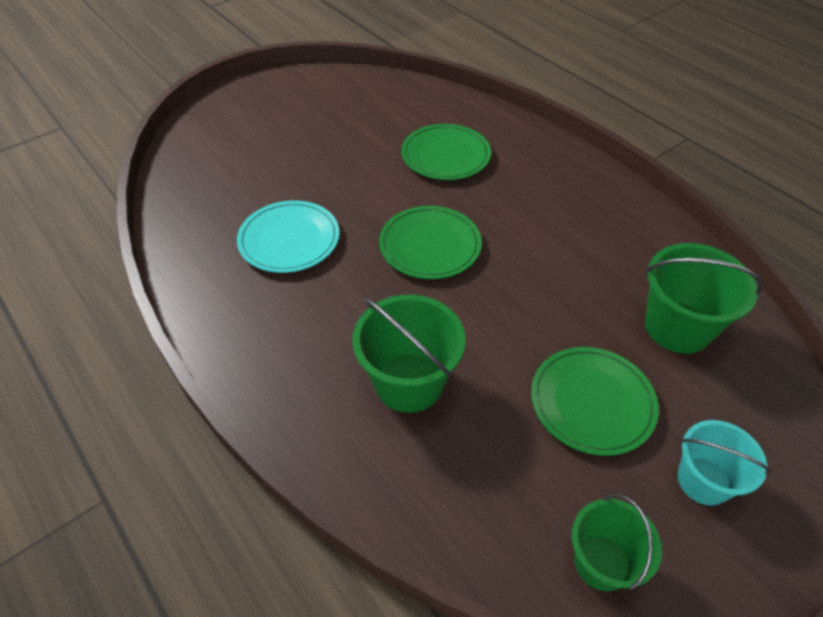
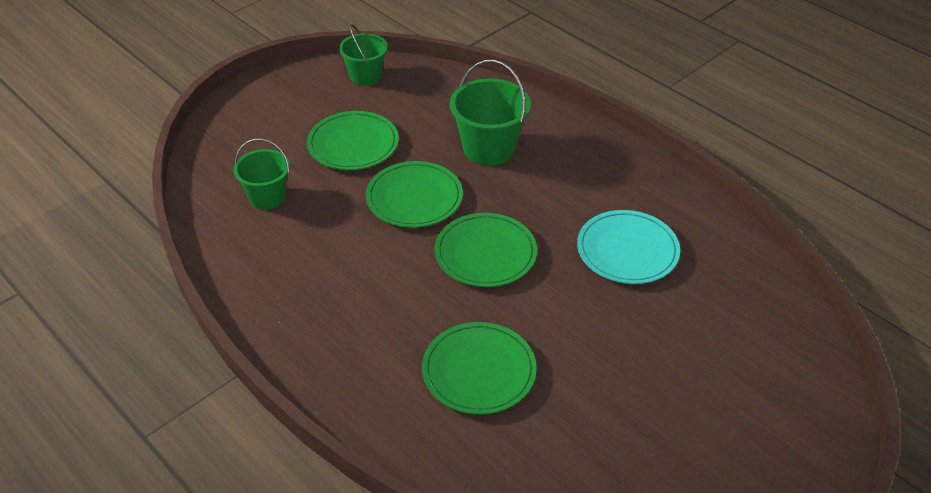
camera: 175 degrees right, 5 degrees down
green bucket [645,243,763,354] -> green bucket [233,138,290,210], size x0.66
turquoise bucket [678,420,770,505] -> none
none -> green plate [366,161,463,228]

